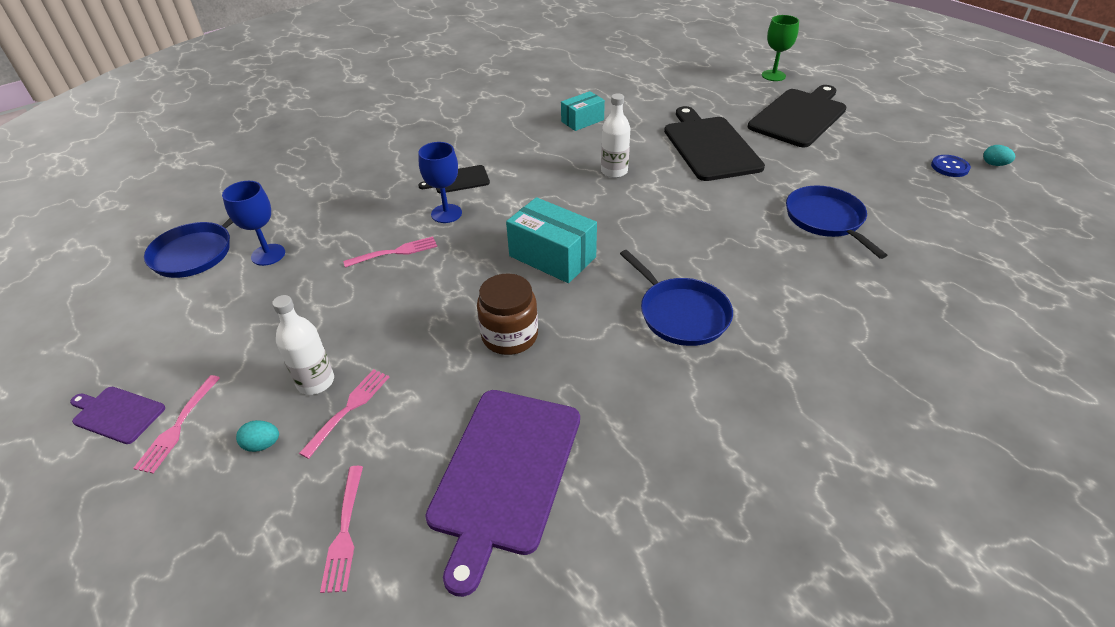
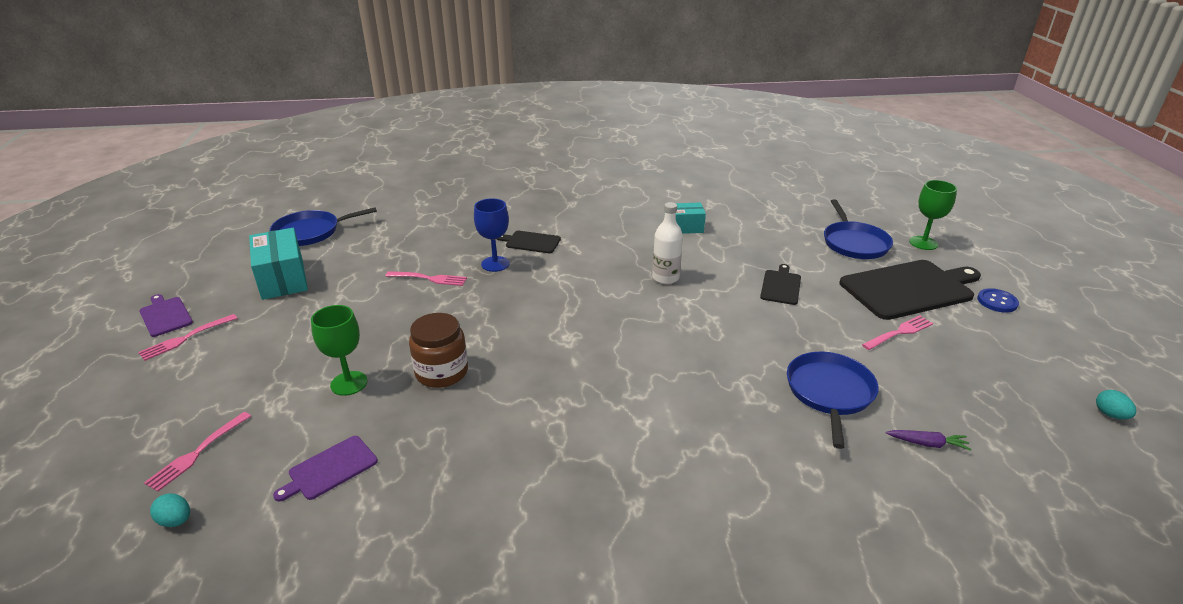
camera: 30 degrees right, 10 degrees down
blue goblet [222,181,285,266] -> none
turquoise egg [236,420,279,452] -> turquoise egg moved to [150,493,190,527]
white bottle [272,295,334,395] -> none
pink fork [299,369,389,459] -> pink fork moved to [862,316,933,350]
purple cutting board [425,390,580,597] -> purple cutting board [273,436,378,501], size x0.49
turquoise box [506,197,597,283] -> turquoise box moved to [249,228,308,300]
blue pan [620,250,733,346] -> blue pan moved to [824,199,893,259]
black cutting board [664,106,765,181] -> black cutting board [760,264,801,305], size x0.49
blue button [931,155,971,177] -> blue button moved to [977,288,1019,313]
none -> green goblet [311,305,368,396]
none -> purple carrot [886,430,972,451]

